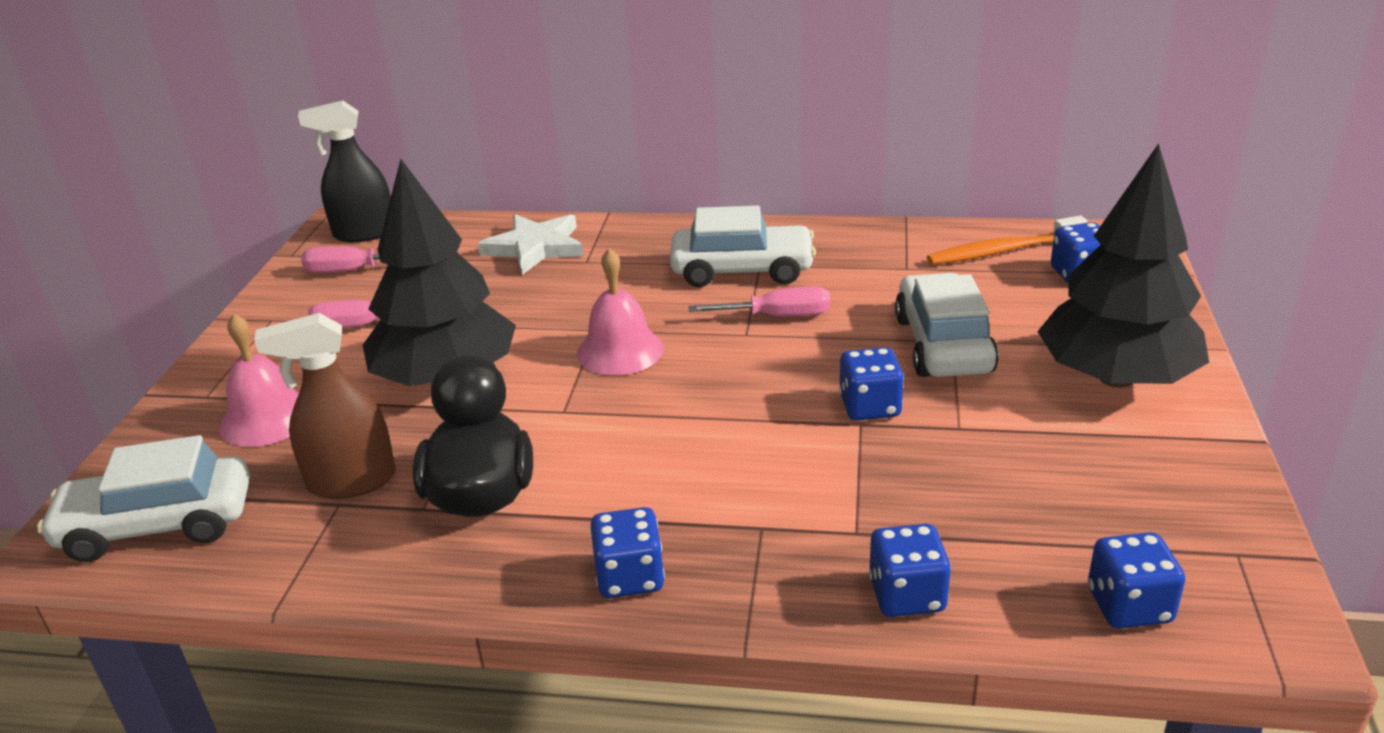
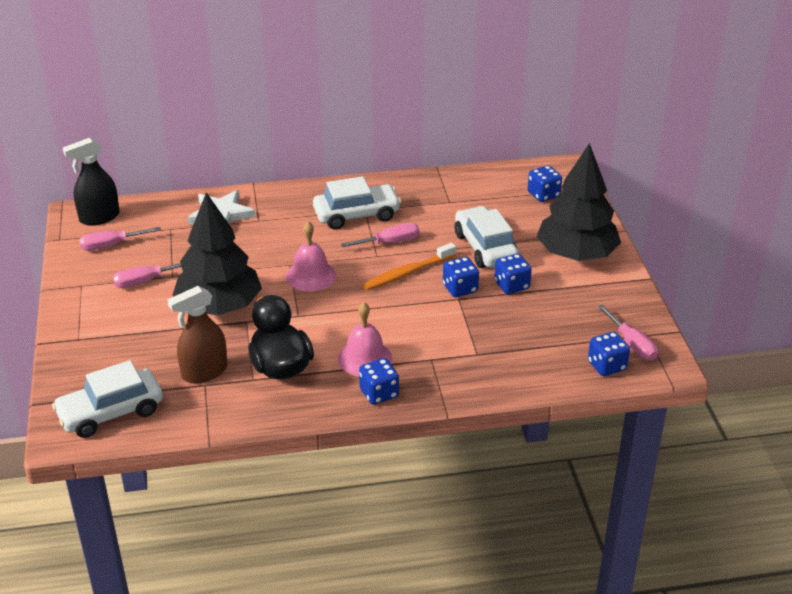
camera: 20 degrees left, 5 degrees up
pink bell [219,313,299,447] -> pink bell moved to [338,302,392,376]
blue dice [869,524,951,617] -> blue dice moved to [494,254,532,294]
orange toothbrush [927,215,1087,265] -> orange toothbrush moved to [363,243,456,290]
none -> pink screwdriver [597,305,658,360]

